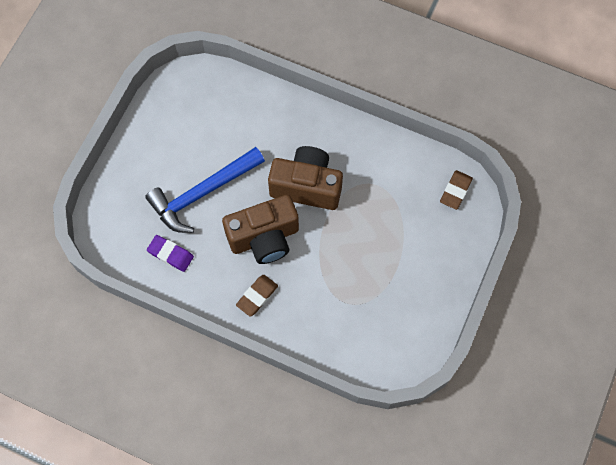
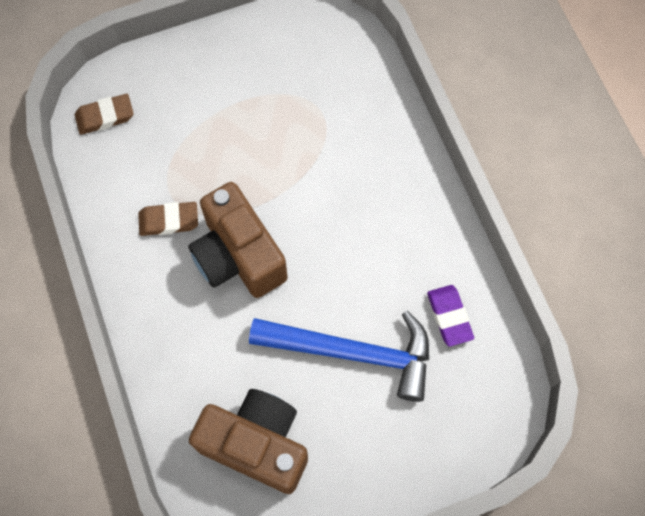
camera: 135 degrees left, 0 degrees up
brown camera [222,195,299,264] -> brown camera moved to [189,389,308,494]
brown eraser [236,275,278,317] -> brown eraser moved to [138,202,198,236]

